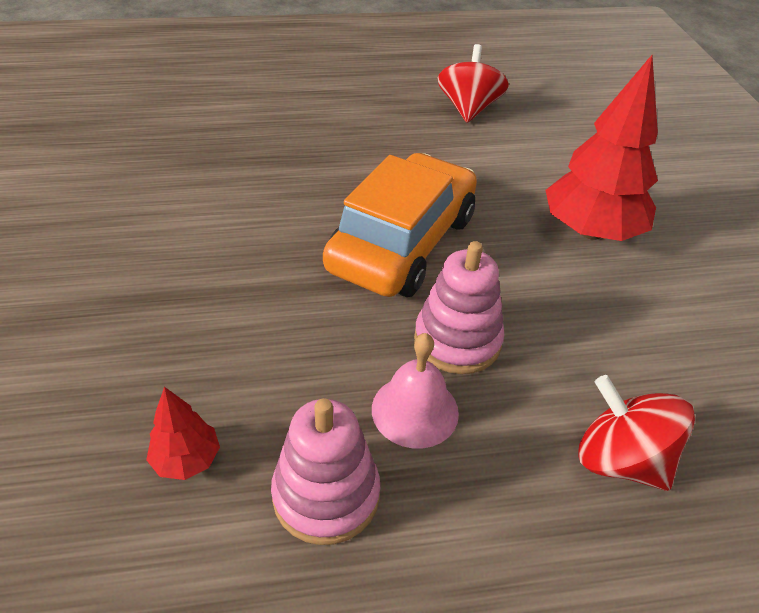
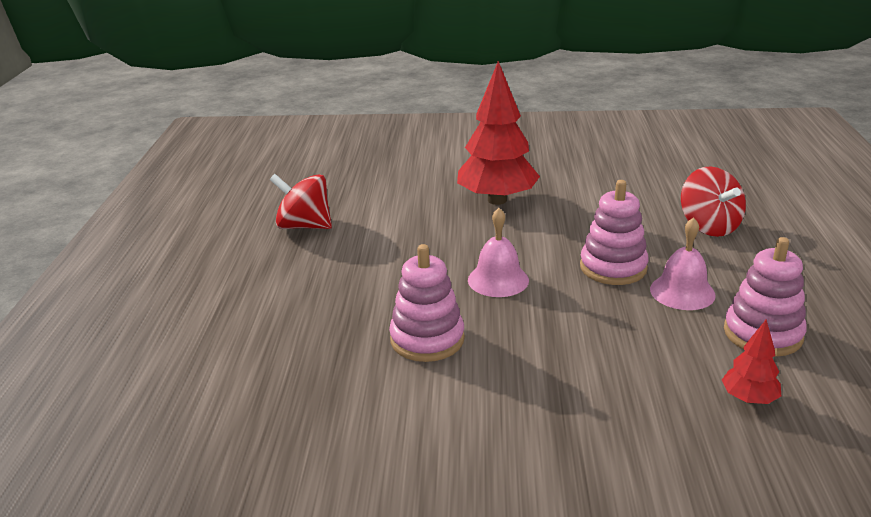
camera: 75 degrees left, 15 degrees down
orange car [323,153,477,297] -> pink bell [468,208,529,297]
red spinning top [578,375,695,491] -> red spinning top turned 75 degrees counterclockwise [681,166,746,237]
none -> pink stacking toy [389,244,465,362]

